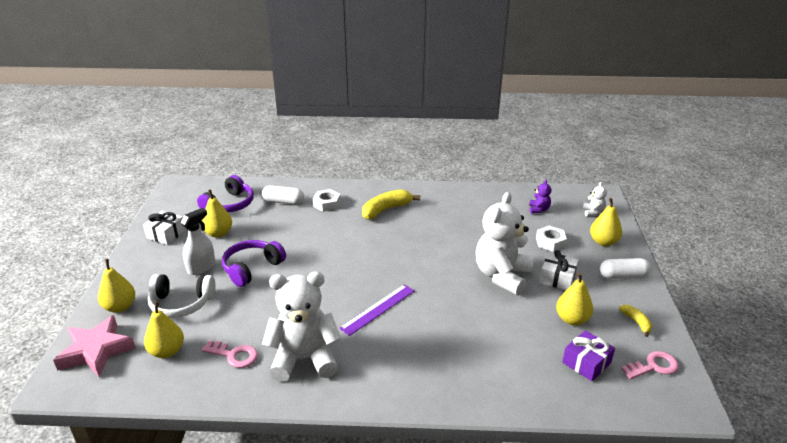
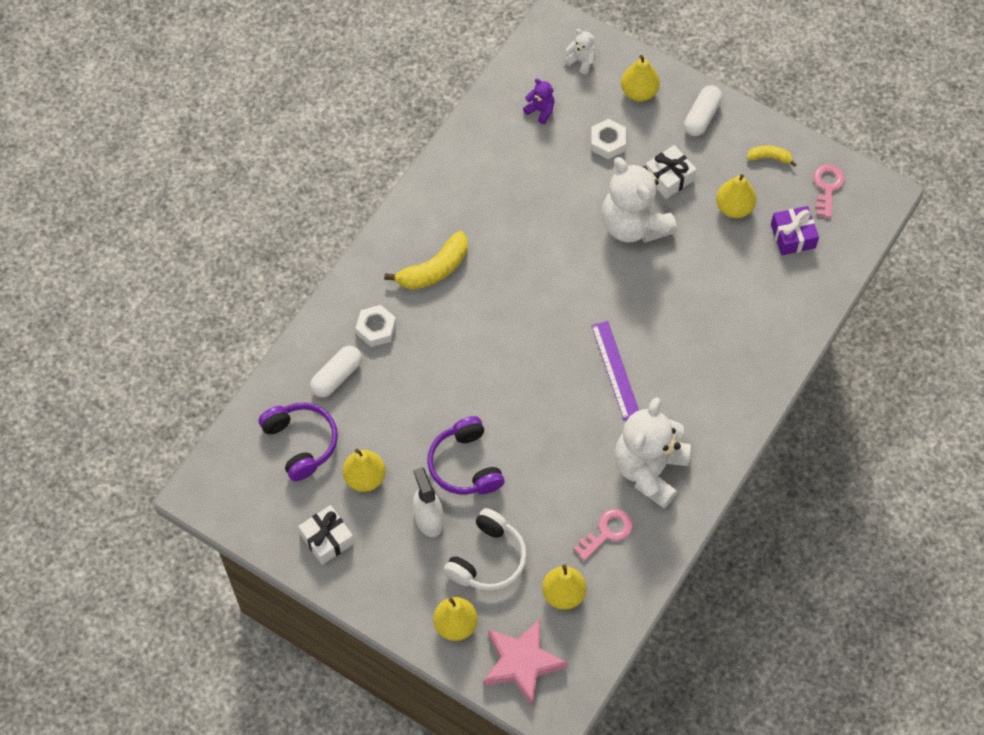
camera: 60 degrees left, 30 degrees up
yellow banana [362,189,420,220] -> yellow banana turned 120 degrees counterclockwise [384,231,468,290]

